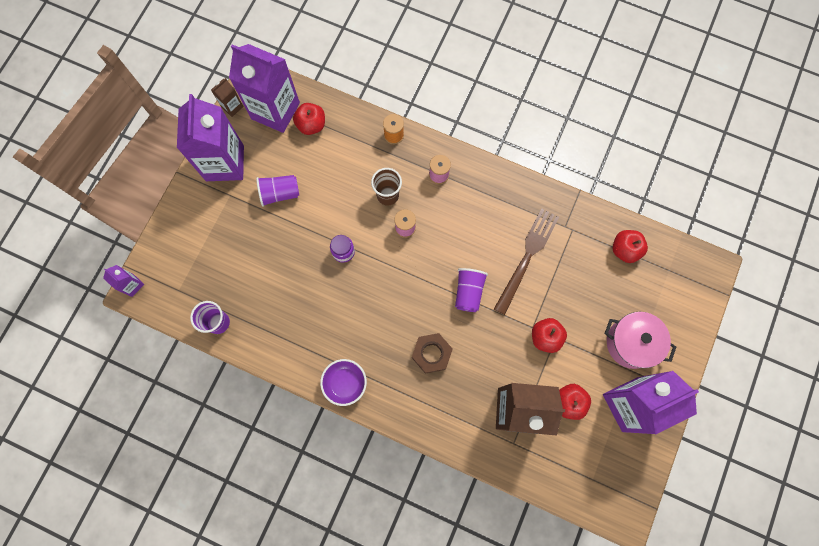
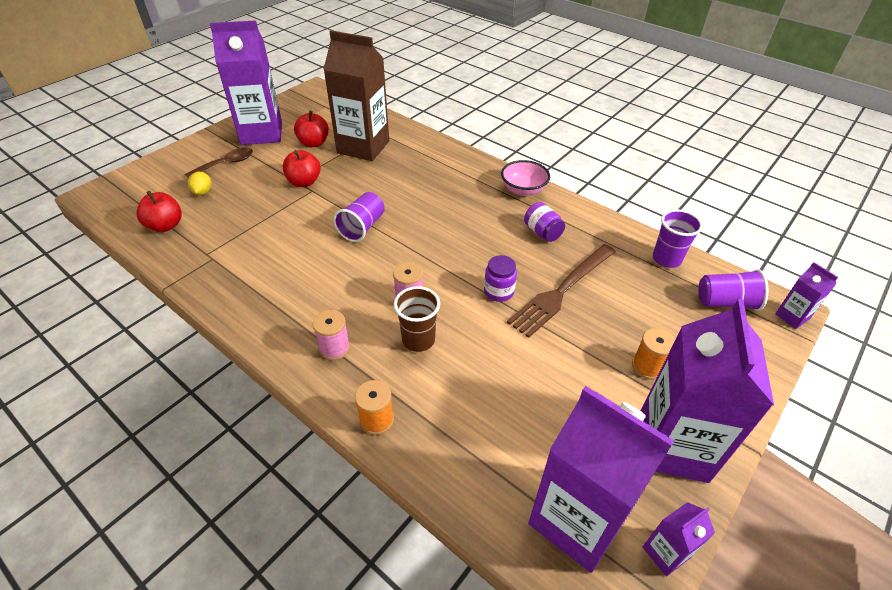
camera: 165 degrees left, 30 degrees down
brown carton [211,78,244,117] -> purple carton [643,502,715,576]
purple cup [256,175,299,207] -> purple cup moved to [698,269,768,311]
red apple [293,103,325,135] -> none
purple bowl [320,359,367,406] -> pink bowl [501,160,550,196]
brown nut [412,333,453,374] -> none
brown fork [494,208,559,315] -> brown fork moved to [507,244,616,338]
pink pot [604,312,676,369] -> brown spoon [185,148,253,179]
none -> yellow lemon [188,172,211,195]
none -> purple jar [524,202,565,242]
none -> orange spool [632,328,676,380]

